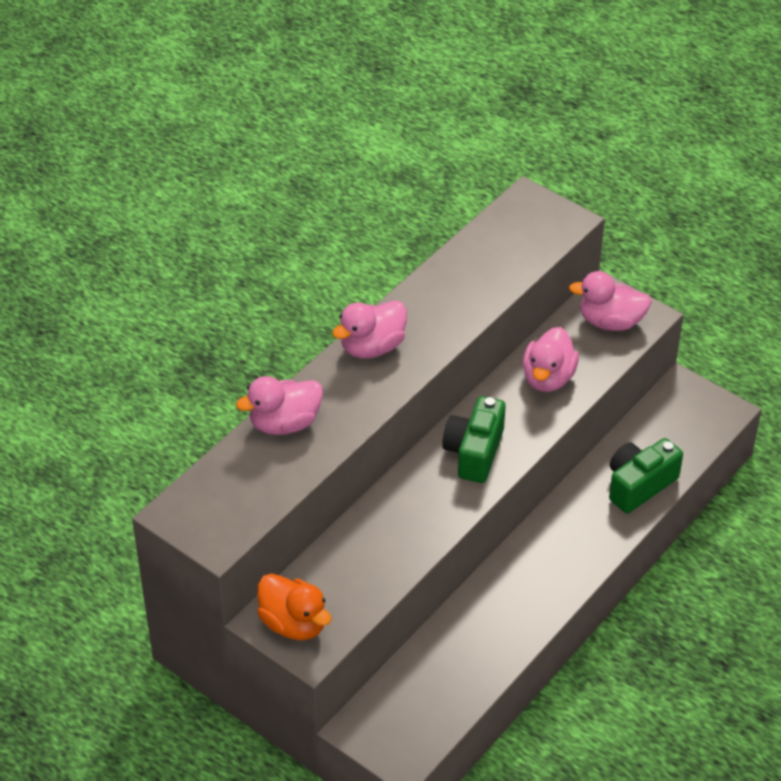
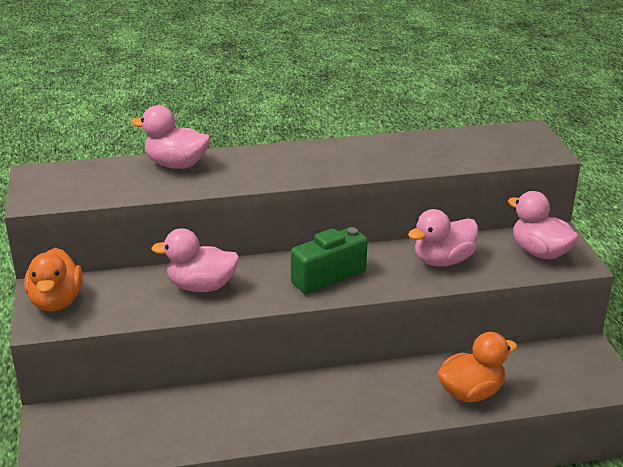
camera: 40 degrees right, 15 degrees down
pink duck [332,300,407,358] -> pink duck moved to [151,228,239,292]
green camera [609,438,683,513] -> orange duck [437,332,518,402]

